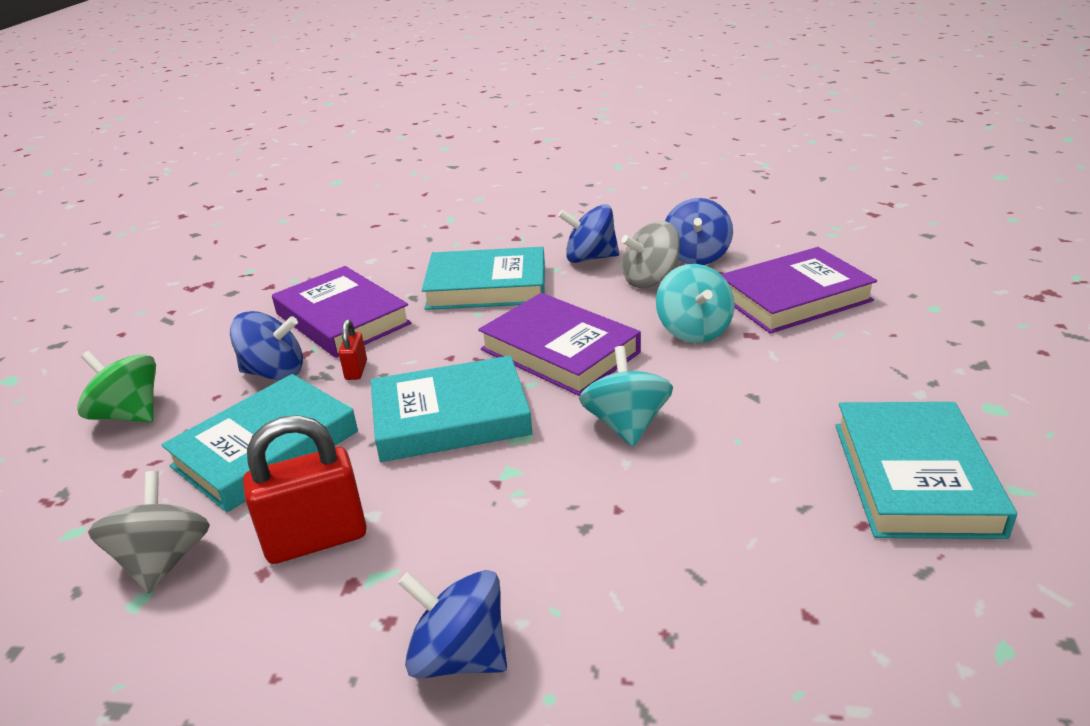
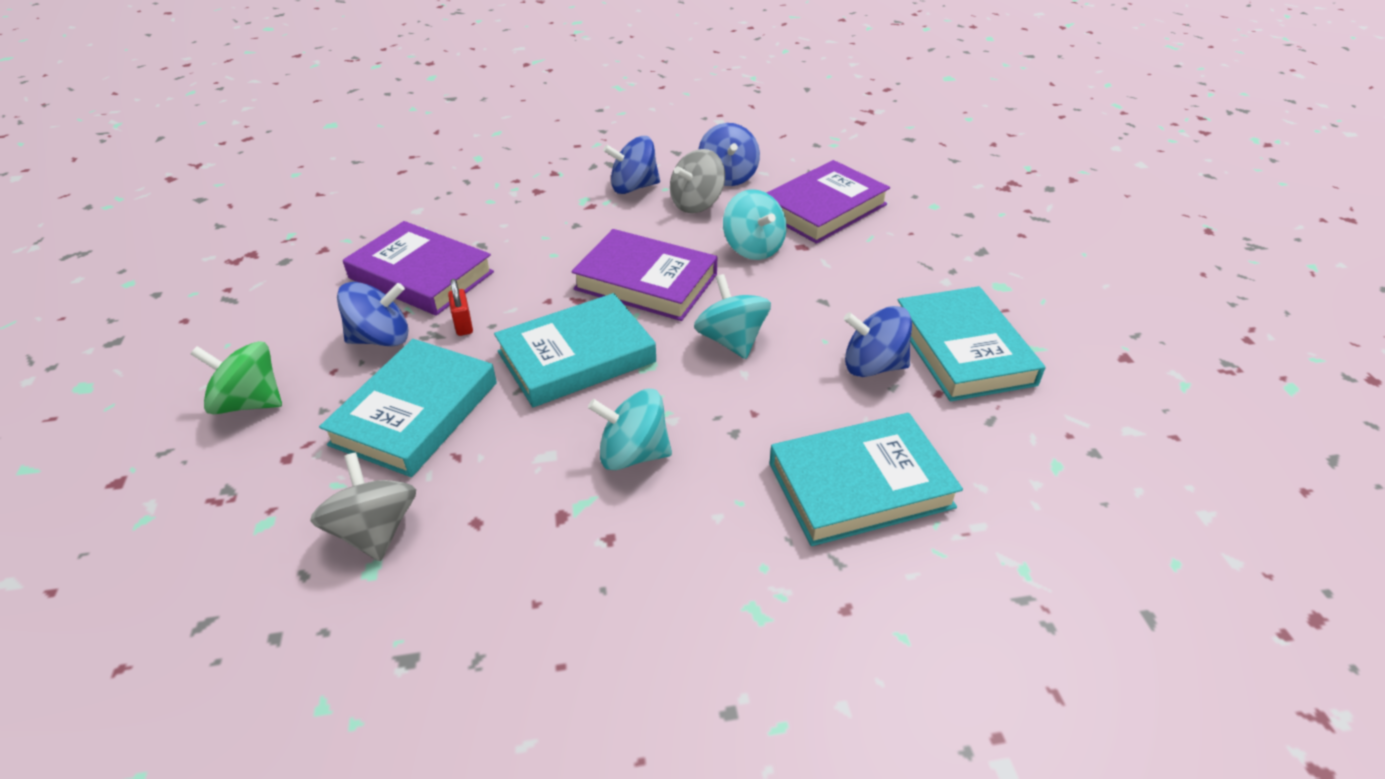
camera: 20 degrees left, 10 degrees up
red padlock [243,415,367,564] -> none
blue spinning top [398,570,507,678] -> blue spinning top moved to [844,306,912,377]
turquoise book [422,247,545,310] -> turquoise book moved to [769,413,963,546]
none -> turquoise spinning top [588,389,672,470]

